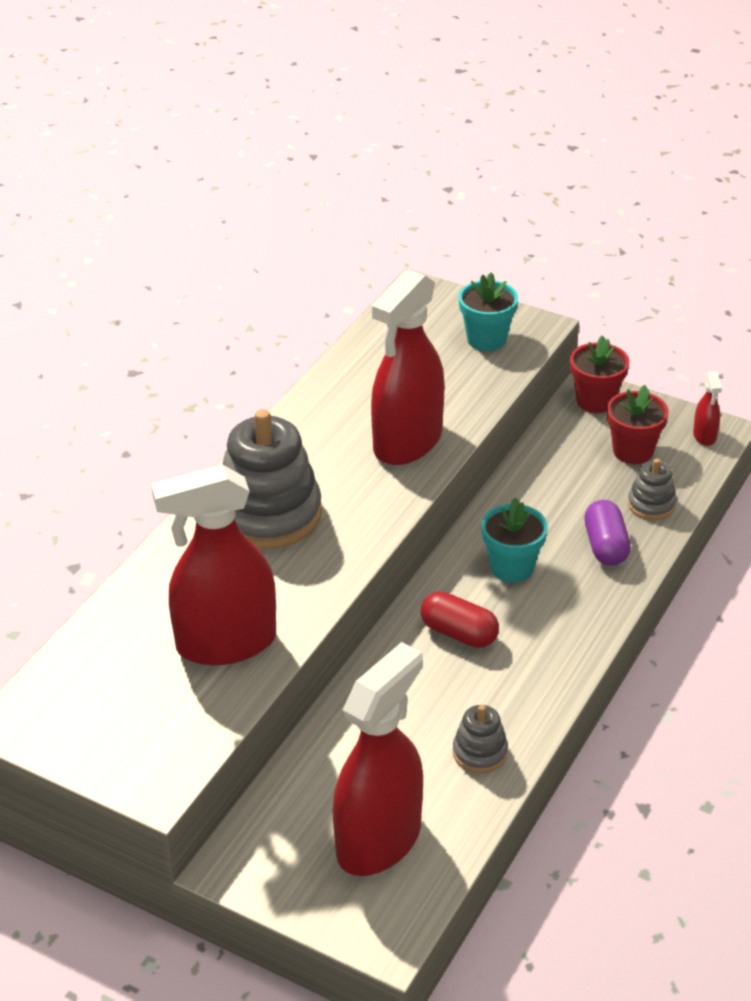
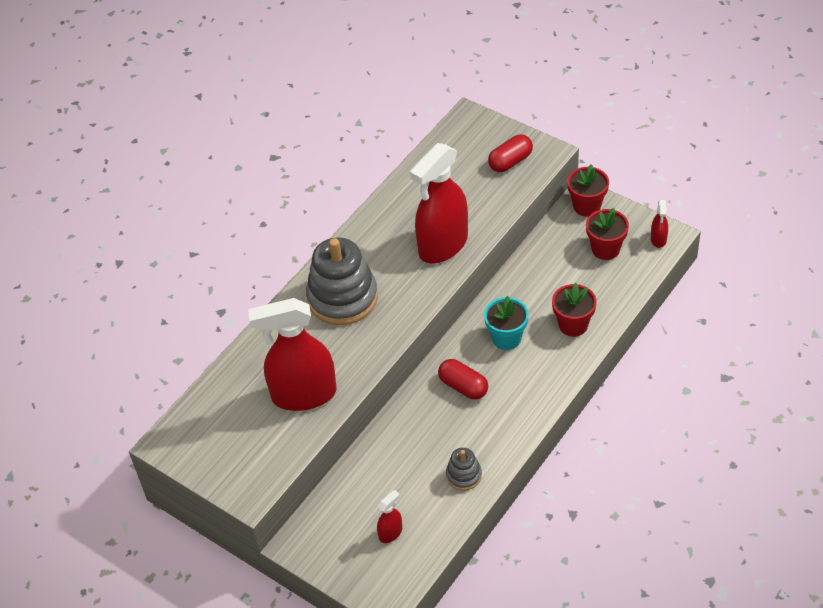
camera: 10 degrees right, 10 degrees up
red spray bottle [333,642,423,876] -> red spray bottle [377,490,402,543], size x0.41
turquoise flower pot [459,272,518,351] -> red capsule [488,134,533,172]
purple capsule [584,500,631,566] -> red flower pot [552,283,597,337]
grey stacking toy [628,458,676,520] -> none

